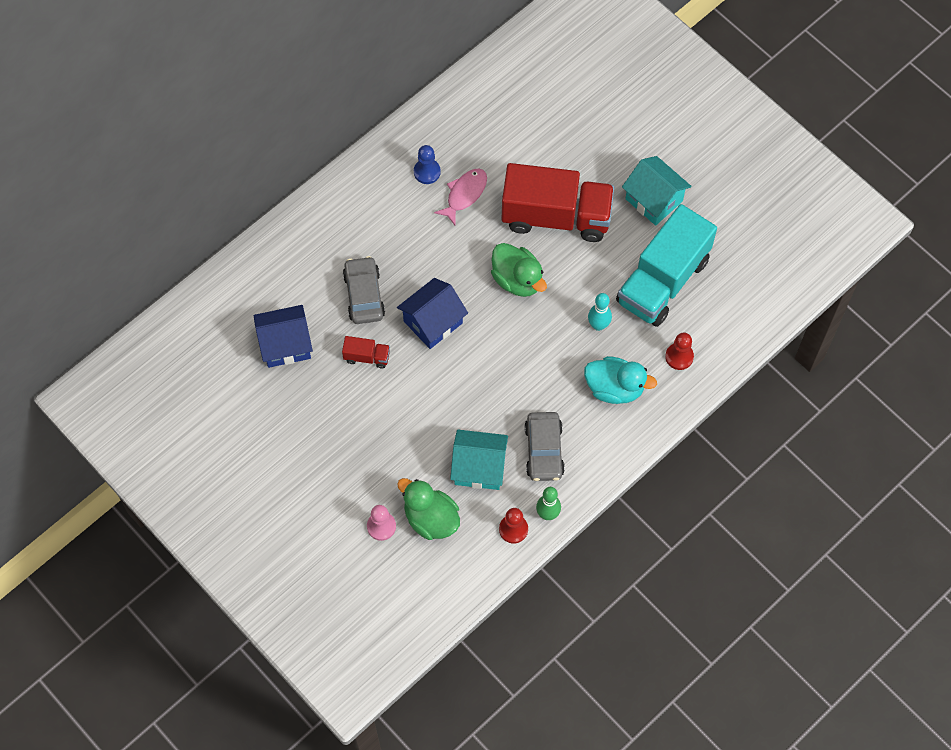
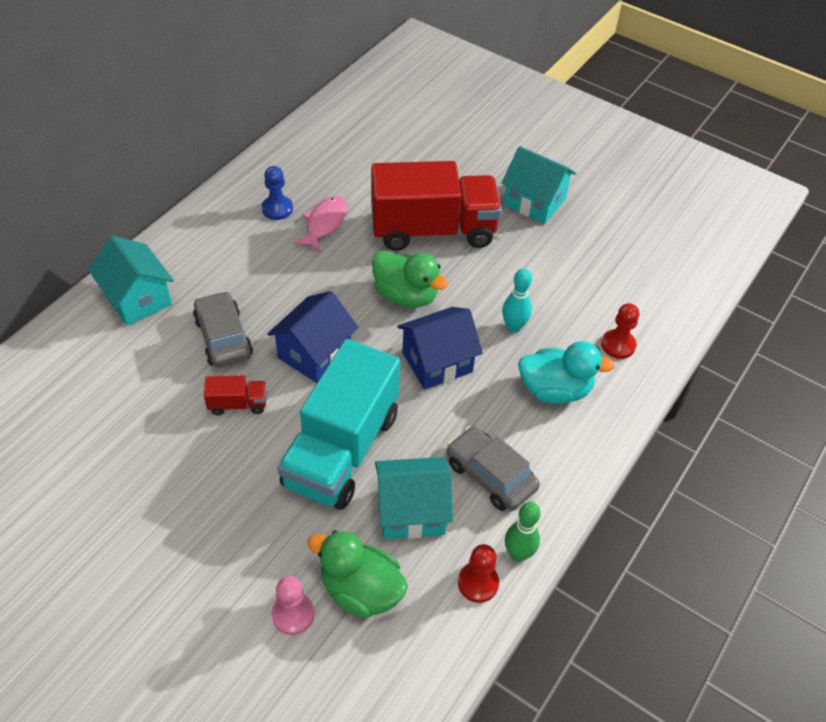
camera: 15 degrees left, 15 degrees down
blue house [254,305,313,368] -> blue house moved to [397,307,483,390]
grey car [524,412,565,481] -> grey car turned 150 degrees clockwise [447,426,540,511]
turquoise truck [616,204,717,327] -> turquoise truck moved to [278,339,400,510]
none -> turquoise house [88,236,174,326]

